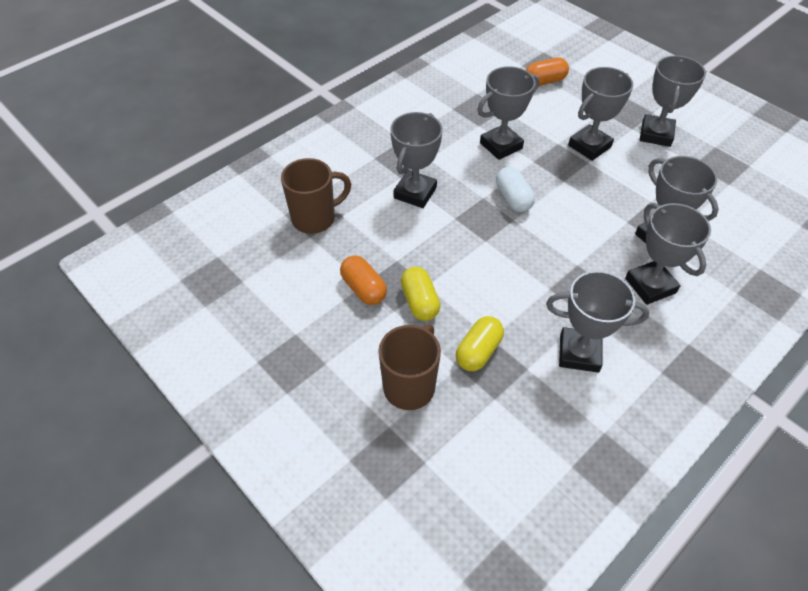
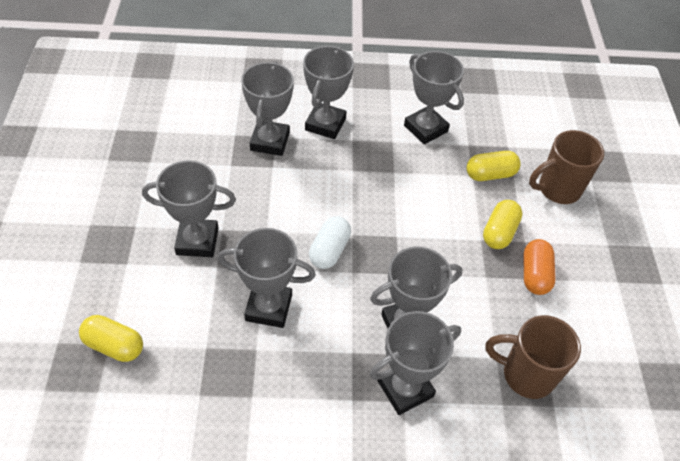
camera: 140 degrees left, 0 degrees up
orange capsule [526,58,569,86] -> yellow capsule [79,315,143,362]
grey trophy [640,55,706,147] -> grey trophy moved to [370,311,461,415]

